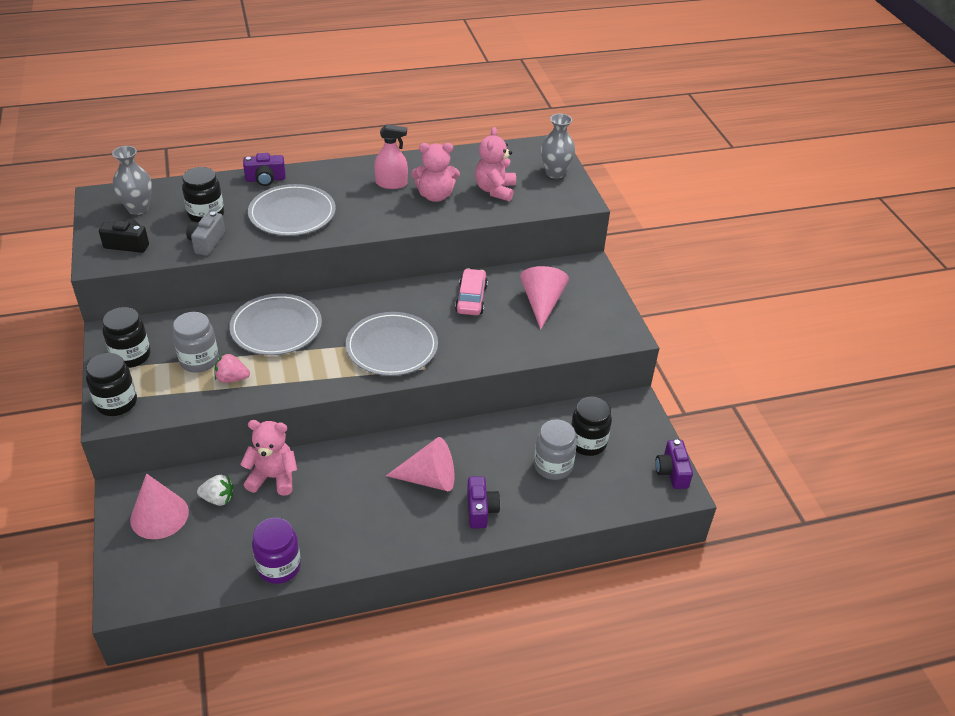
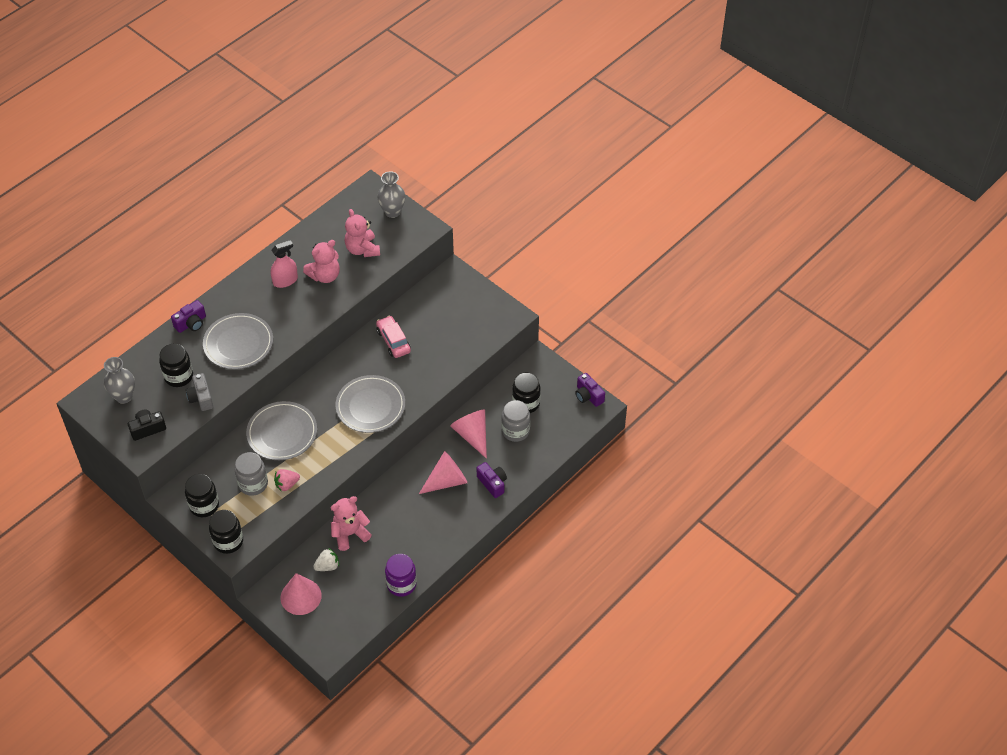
camera: 30 degrees left, 10 degrees up
pink cone [520,266,569,330] -> pink cone moved to [450,410,487,459]

